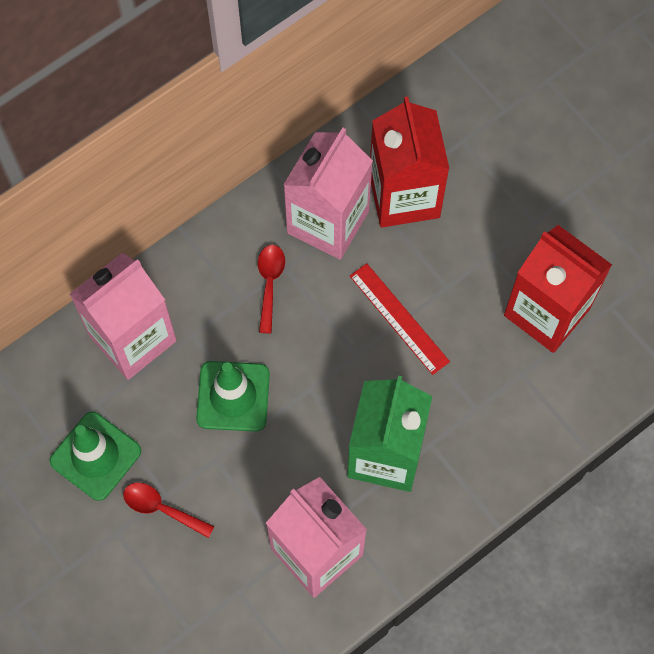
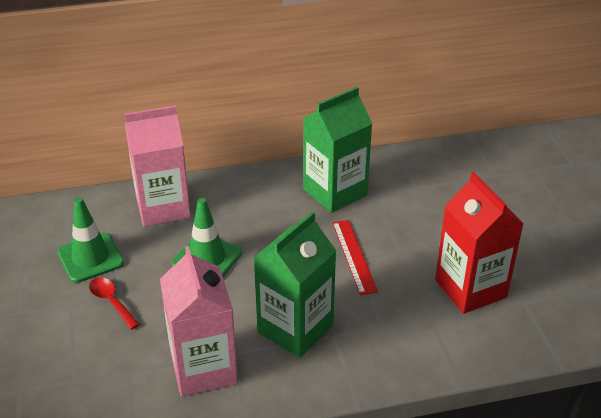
camera: 25 degrees right, 30 degrees down
red spoon [258,245,285,334] -> none
pink carton [283,128,373,260] -> green carton [303,87,372,213]
red carton [370,96,449,228] -> none

